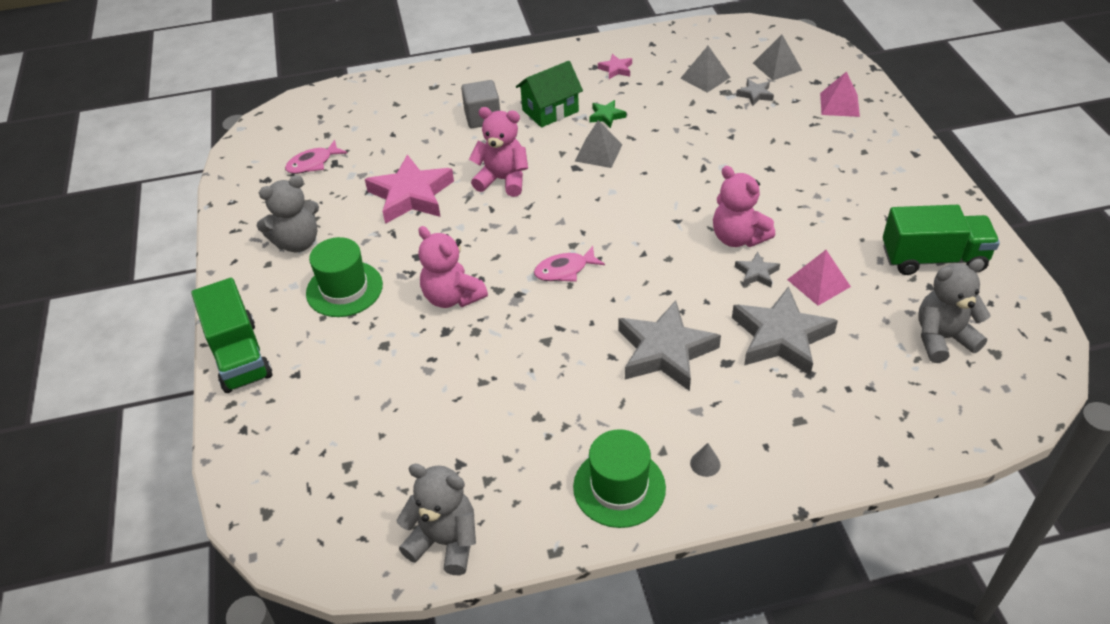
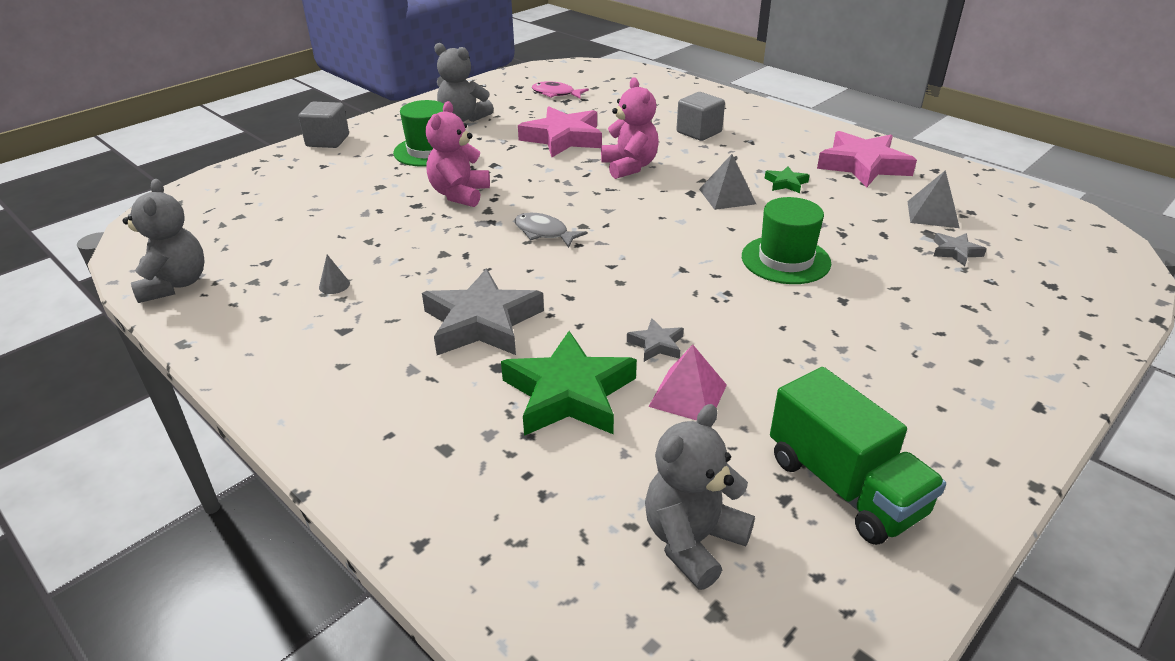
camera: 55 degrees right, 10 degrees down
green truck [191,278,272,393] -> grey cube [299,102,349,148]
green house [516,61,583,128] -> none
pink fish [534,246,605,282] -> grey fish [515,213,588,248]
green hat [573,429,666,528] -> green hat moved to [742,197,831,284]
pink star [598,54,632,79] -> pink star [817,131,917,187], size x2.19
grey cone [690,443,721,477] -> grey cone moved to [319,255,350,294]
pink teddy bear [713,166,775,247] -> none
grey star [732,286,838,376] -> green star [501,331,637,436]
grey pyramid [753,34,802,81] -> none
pink pyramid [820,71,860,117] -> none
grey teddy bear [918,259,991,363] -> grey teddy bear turned 90 degrees counterclockwise [645,404,755,590]

